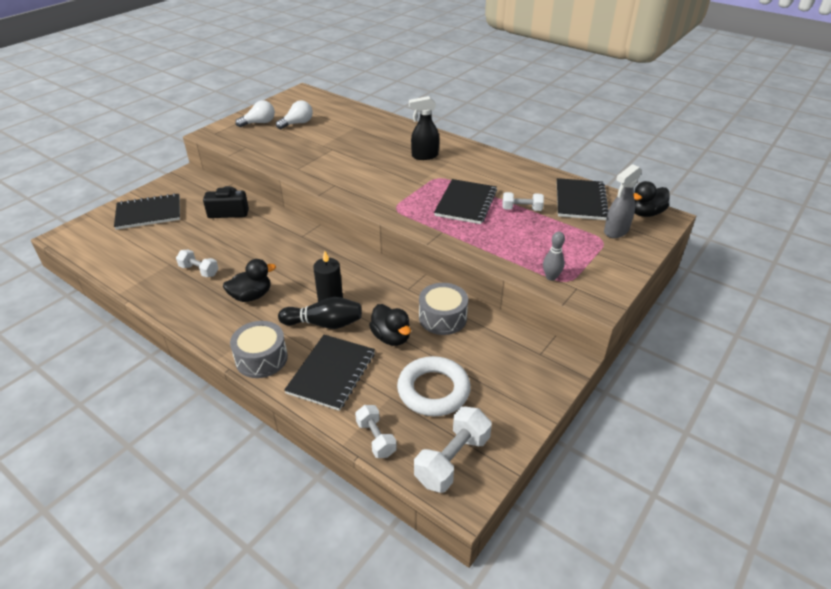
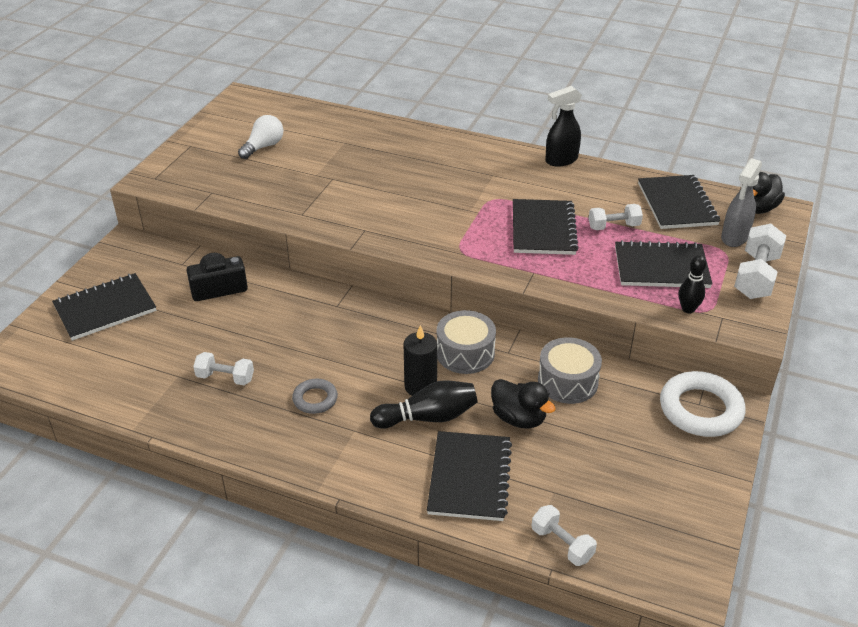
camera: 15 degrees left, 0 degrees up
black duck [223,259,276,302] -> grey ring [292,379,338,414]
grey drum [230,321,288,378] -> grey drum moved to [437,310,496,374]
white light bulb [235,100,275,127] -> none
white ring [397,356,471,416] -> white ring moved to [660,371,745,437]
black spray bottle [409,96,439,160] -> black spray bottle moved to [545,86,582,167]
white dumbbell [414,407,492,493] -> white dumbbell moved to [734,224,786,299]
grey bowling pin [543,232,565,281] -> black bowling pin [679,255,707,313]
none -> black notebook [615,240,712,288]

